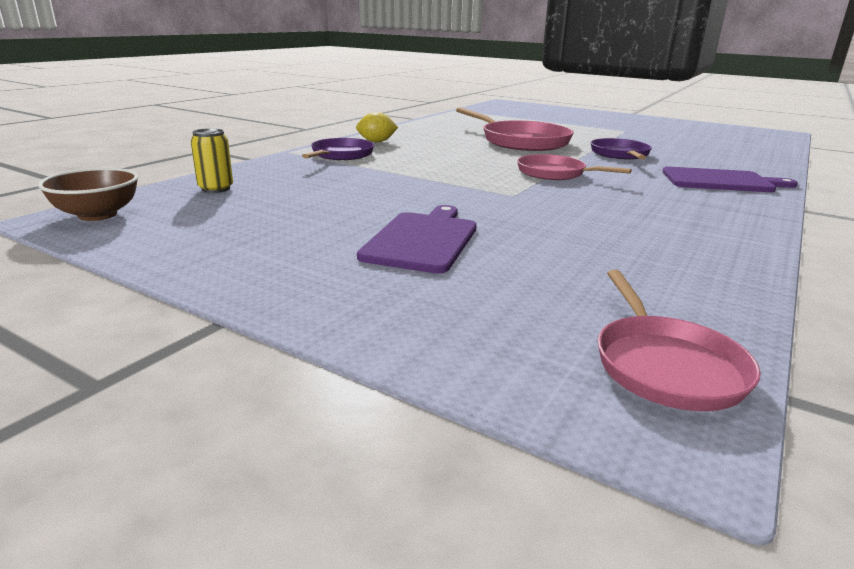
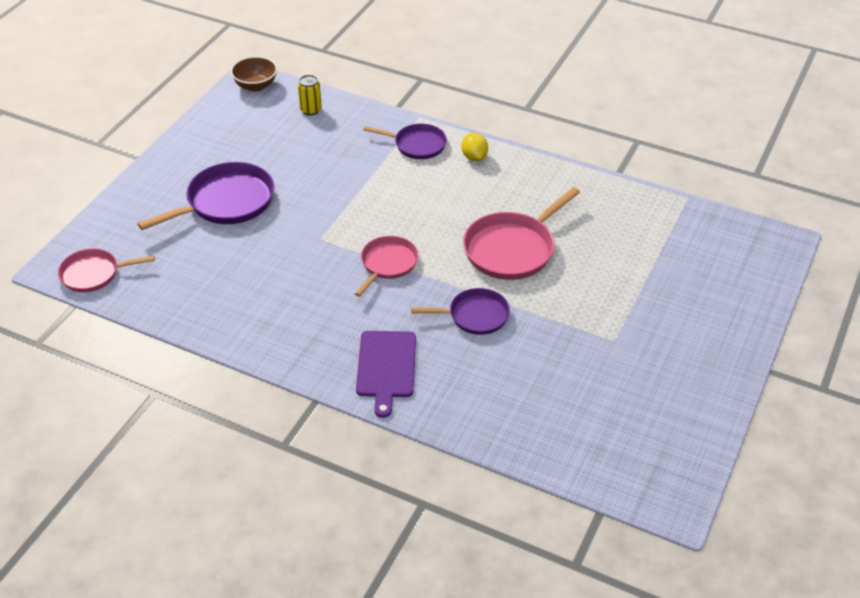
camera: 85 degrees right, 20 degrees up
purple cutting board [357,205,477,274] -> purple pan [138,162,274,230]

